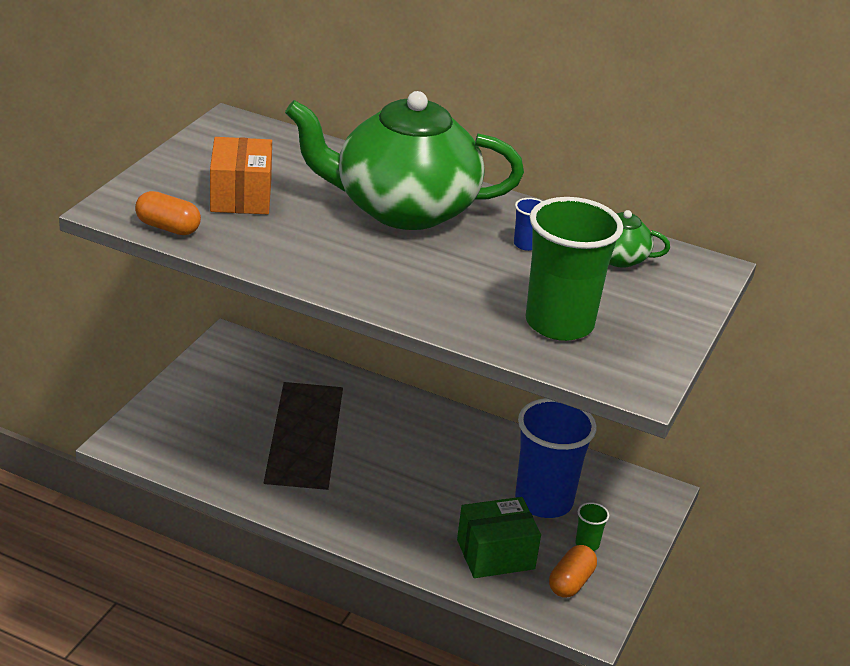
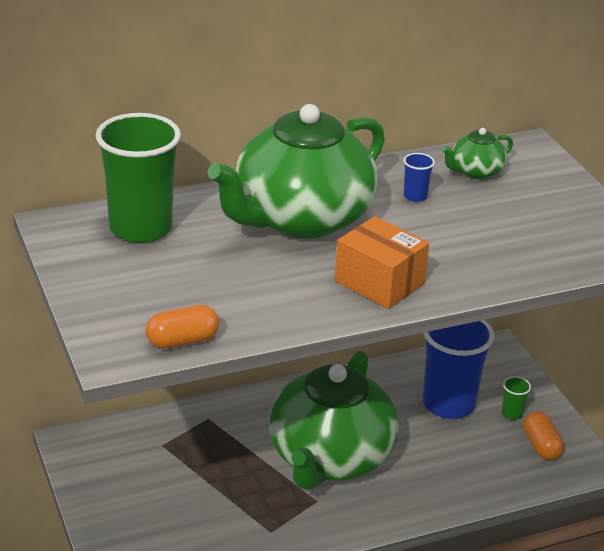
camera: 45 degrees left, 0 degrees up
orange box [210,137,272,214] -> orange box moved to [335,216,429,309]
green box [457,497,541,578] -> none
green cup [526,197,623,341] -> green cup moved to [96,113,181,243]
none -> green teapot [269,350,399,490]

